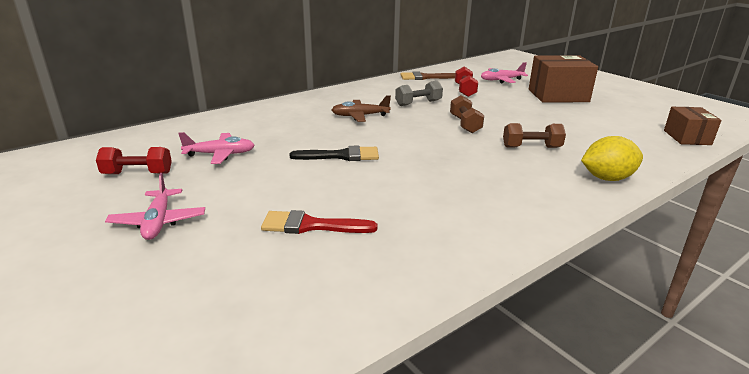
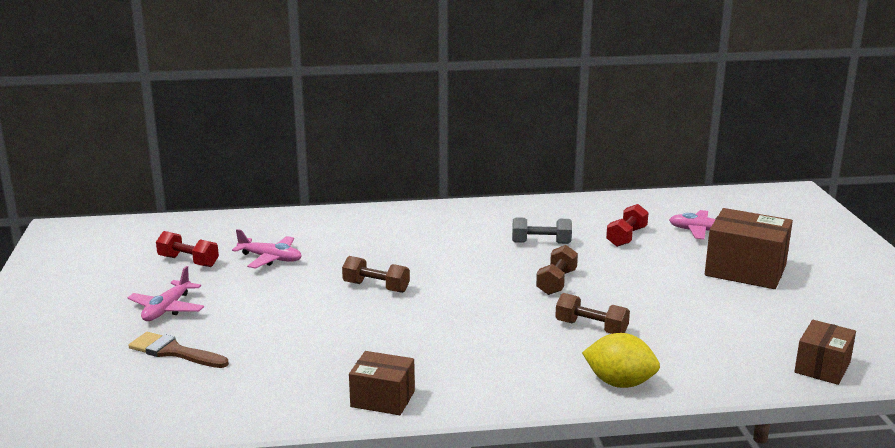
camera: 30 degrees right, 5 degrees down
red brush [261,210,378,234] -> none
black brush [289,146,379,161] -> brown dumbbell [342,256,410,293]
brown plane [332,95,391,122] -> none
brown brush [401,72,455,80] -> brown brush moved to [128,332,229,368]
none -> brown box [349,351,415,415]

